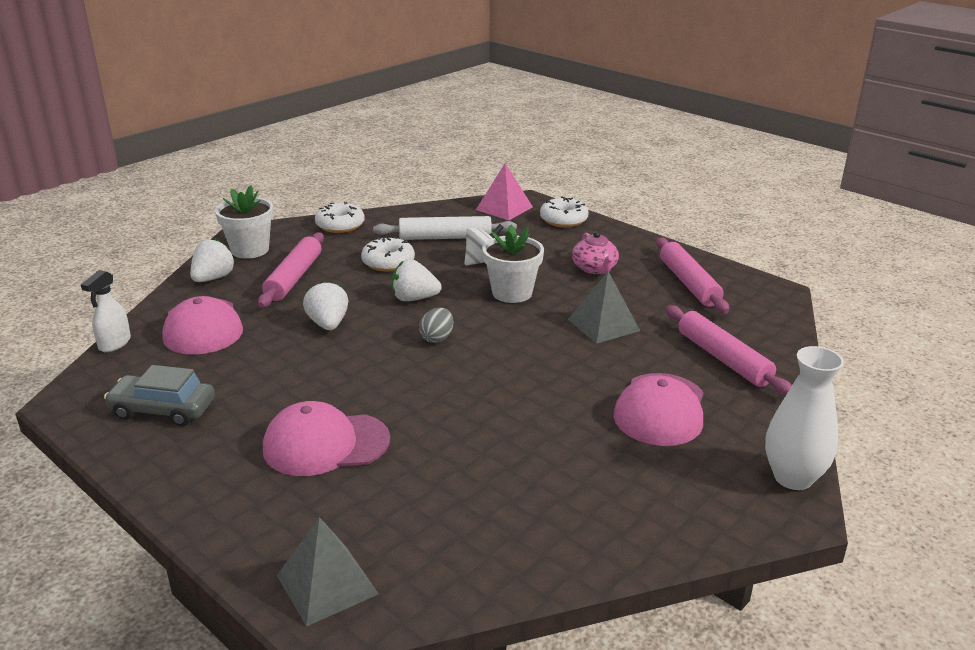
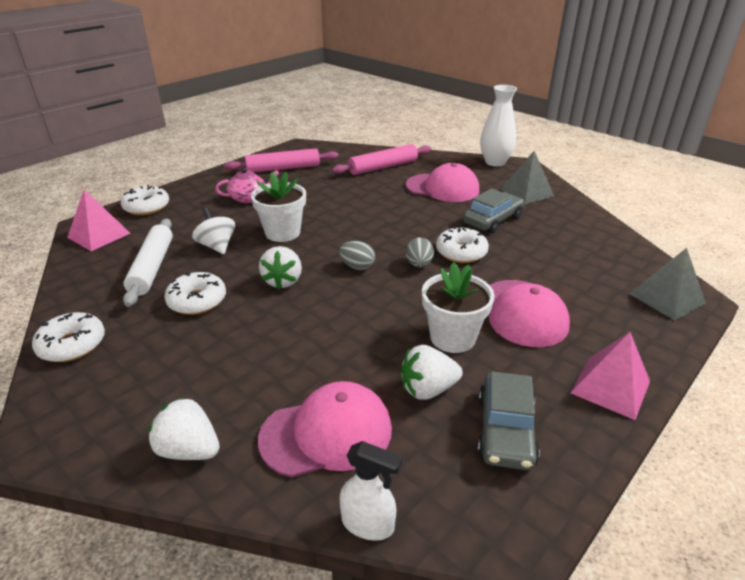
camera: 90 degrees left, 5 degrees up
white flower pot [215,185,274,259] -> white flower pot moved to [422,262,494,353]
pink rolling pin [258,232,324,308] -> none
white strawberry [303,281,348,330] -> white strawberry moved to [401,345,463,400]
grey pyramid [568,271,640,344] -> grey pyramid moved to [500,151,554,204]
none -> grey egg [406,237,434,267]
none -> white donut [436,227,489,263]
none -> grey car [463,188,524,233]
none -> pink pyramid [571,332,650,420]

